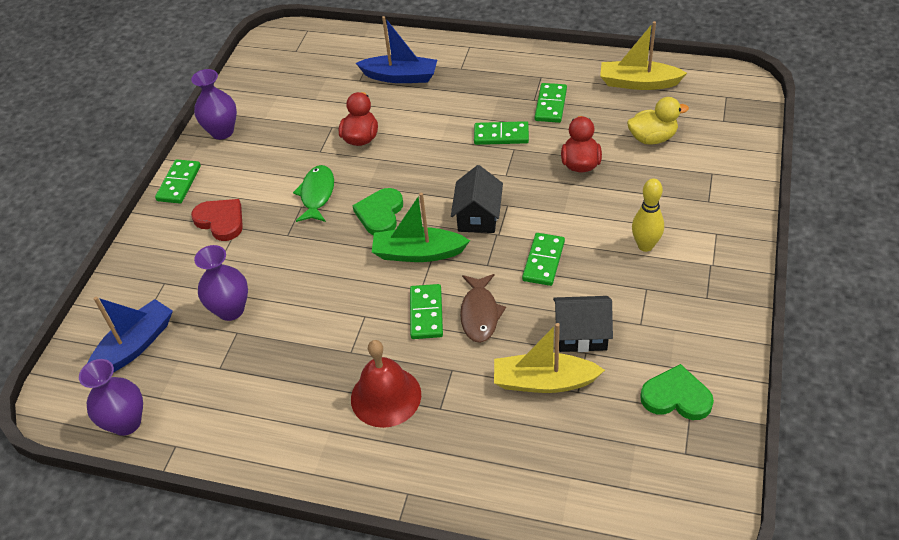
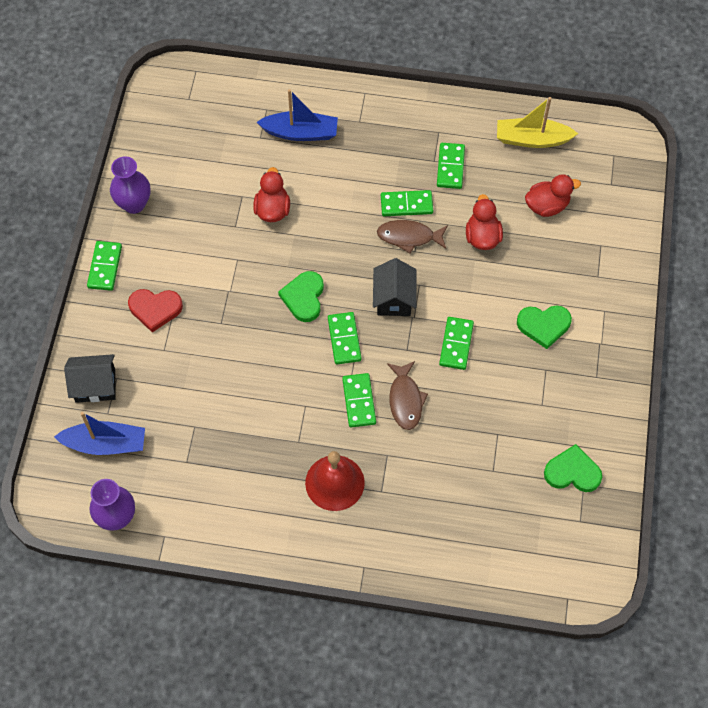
camera: 10 degrees left, 15 degrees up
blue boat [87,297,173,373] -> blue boat turned 60 degrees clockwise [54,412,145,455]
red heart [191,199,243,241] -> red heart turned 150 degrees clockwise [128,289,183,333]
purple vase [194,245,248,321] -> none
green fish [293,165,334,222] -> none
green boat [372,193,470,262] -> green domino [328,312,362,364]
yellow boat [494,323,605,393] -> none
black house [553,296,613,352] -> black house moved to [64,354,115,403]
yellow duck [627,97,689,145] -> red duck [525,174,581,217]
yellow bowling pin [632,179,664,252] -> green heart [517,305,572,349]
none -> brown fish [377,220,448,254]

